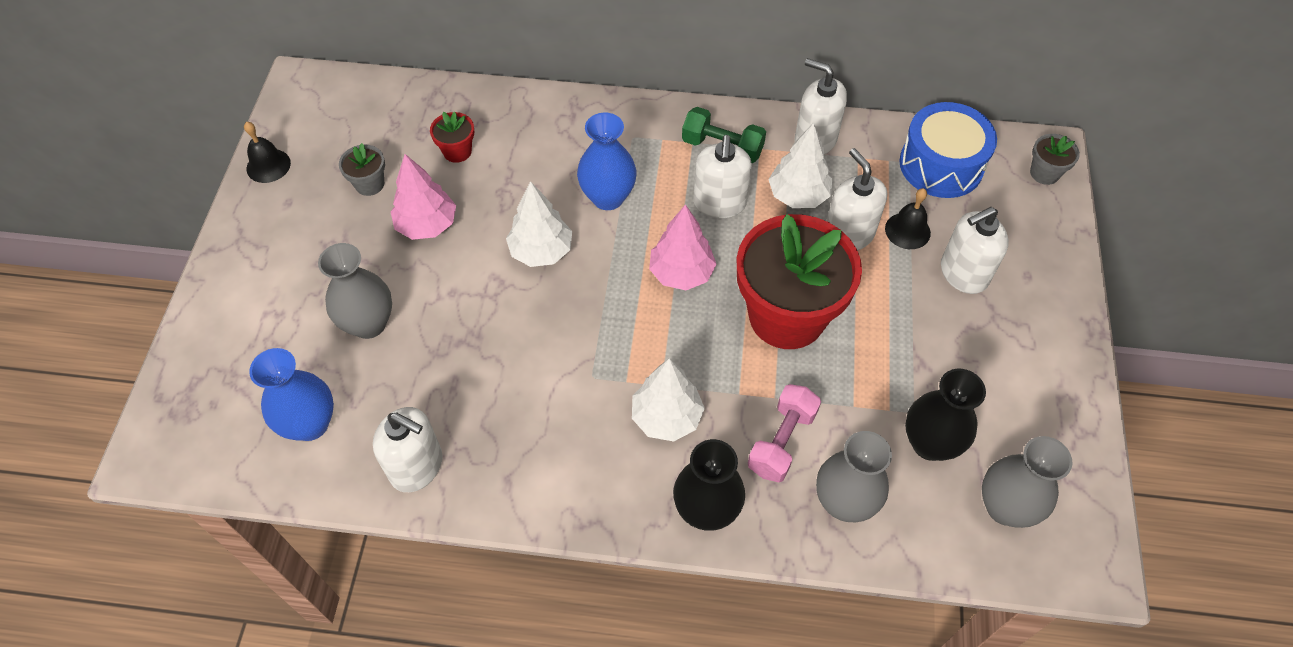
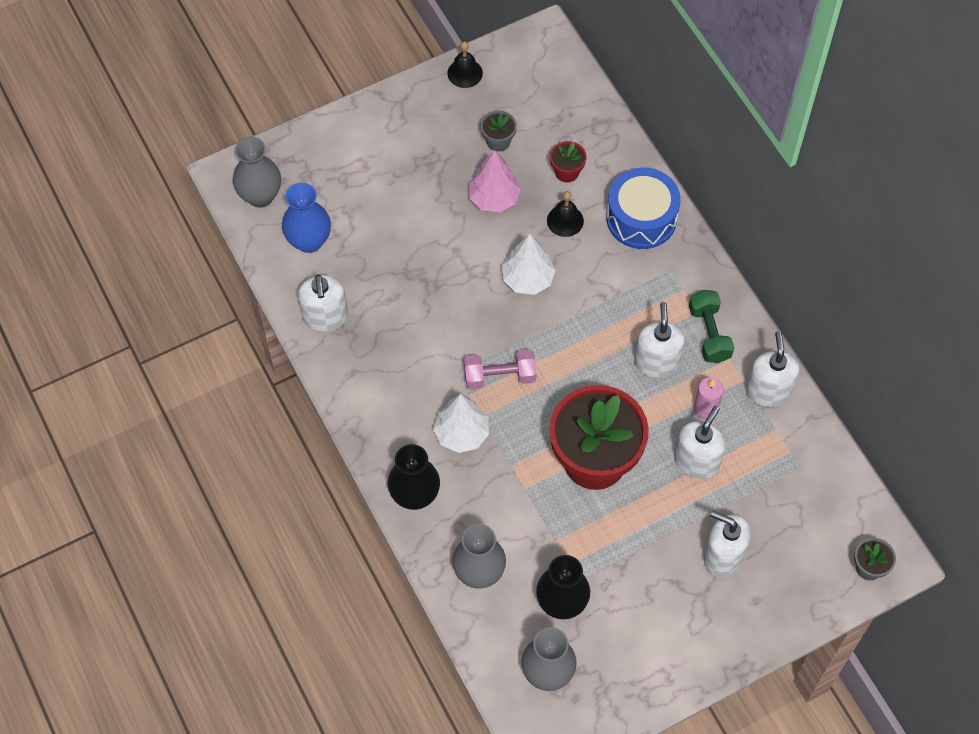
camera: 55 degrees right, 5 degrees up
grey vase [318,243,392,339] -> grey vase moved to [233,136,281,208]
blue vase [577,113,637,210] -> none
pink tree [649,204,716,290] -> none
white soap dispenser [693,135,752,218] -> white soap dispenser turned 120 degrees clockwise [634,302,685,378]
pink dumbbell [748,384,821,482] -> pink dumbbell moved to [464,349,537,389]
white tree [768,123,832,208] -> pink candle [694,377,724,420]
black bell [885,188,931,249] -> black bell moved to [547,191,584,237]
blue drum [899,102,997,198] -> blue drum moved to [606,168,681,249]

